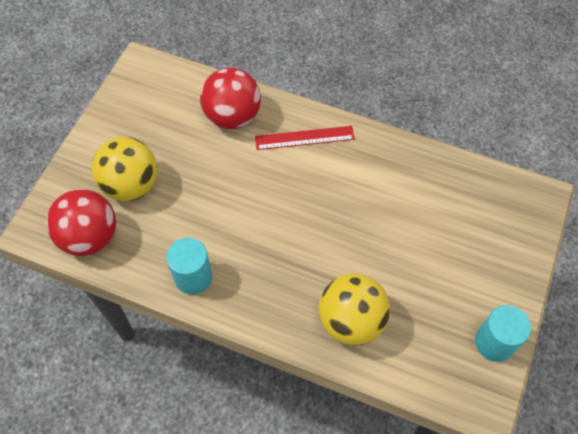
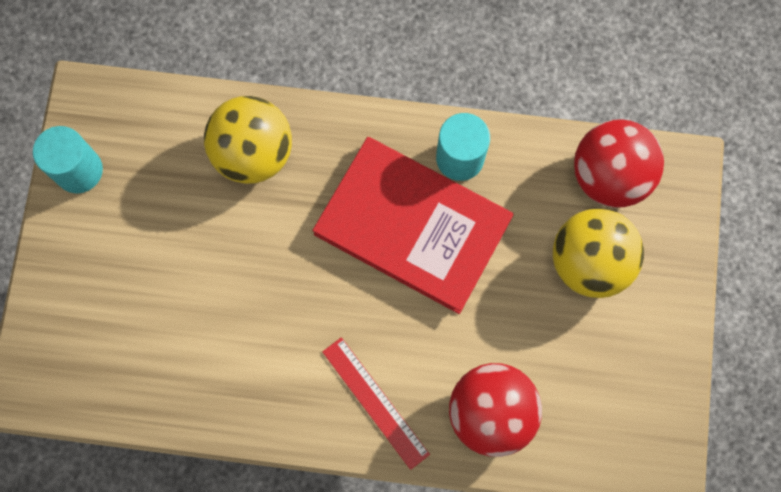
camera: 165 degrees right, 15 degrees up
red ruler [255,126,355,150] -> red ruler turned 75 degrees clockwise [322,337,430,470]
none -> red book [312,137,514,314]

